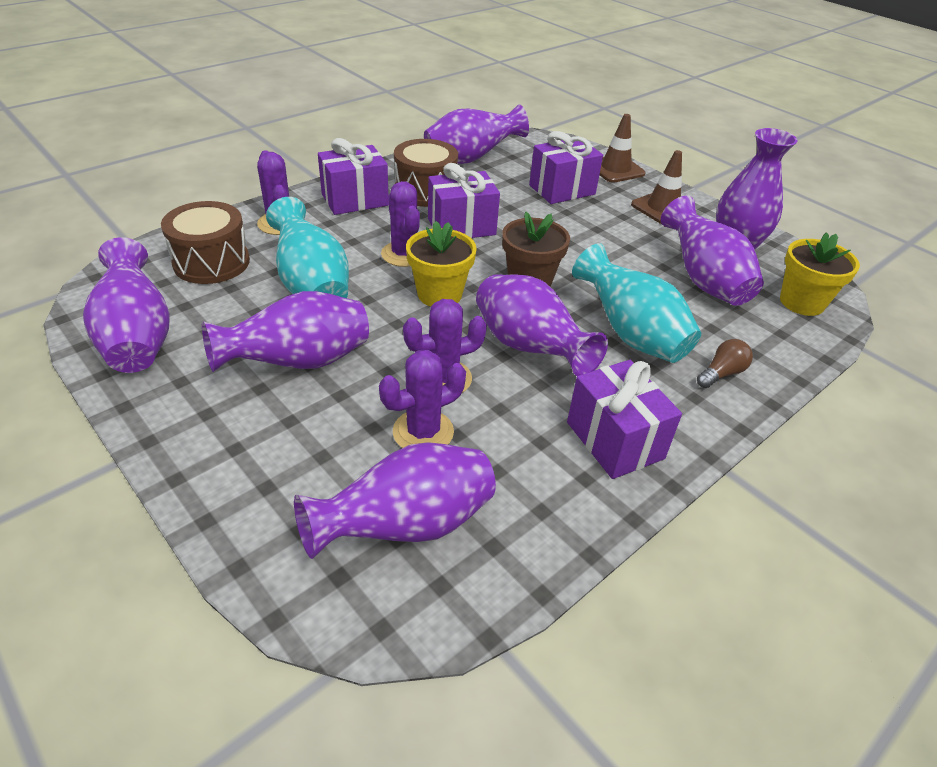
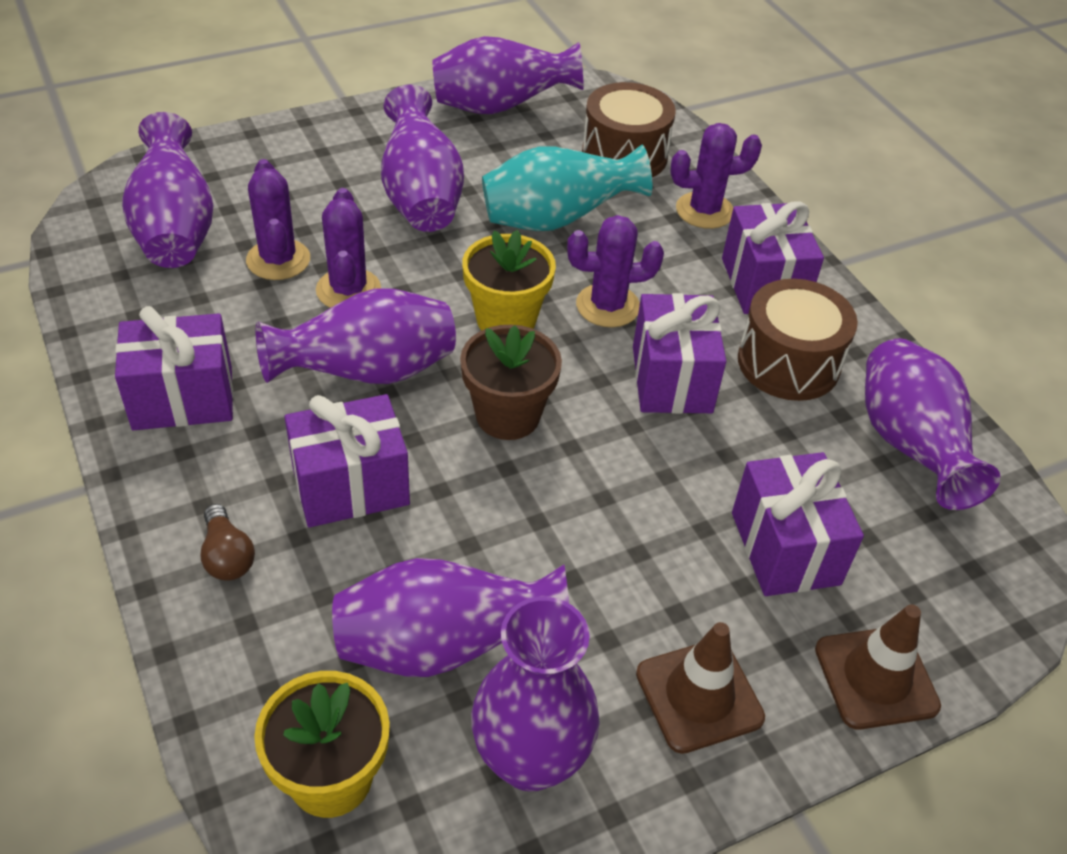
camera: 105 degrees right, 5 degrees up
turquoise vase [572,243,701,363] -> purple gift [285,394,410,527]

